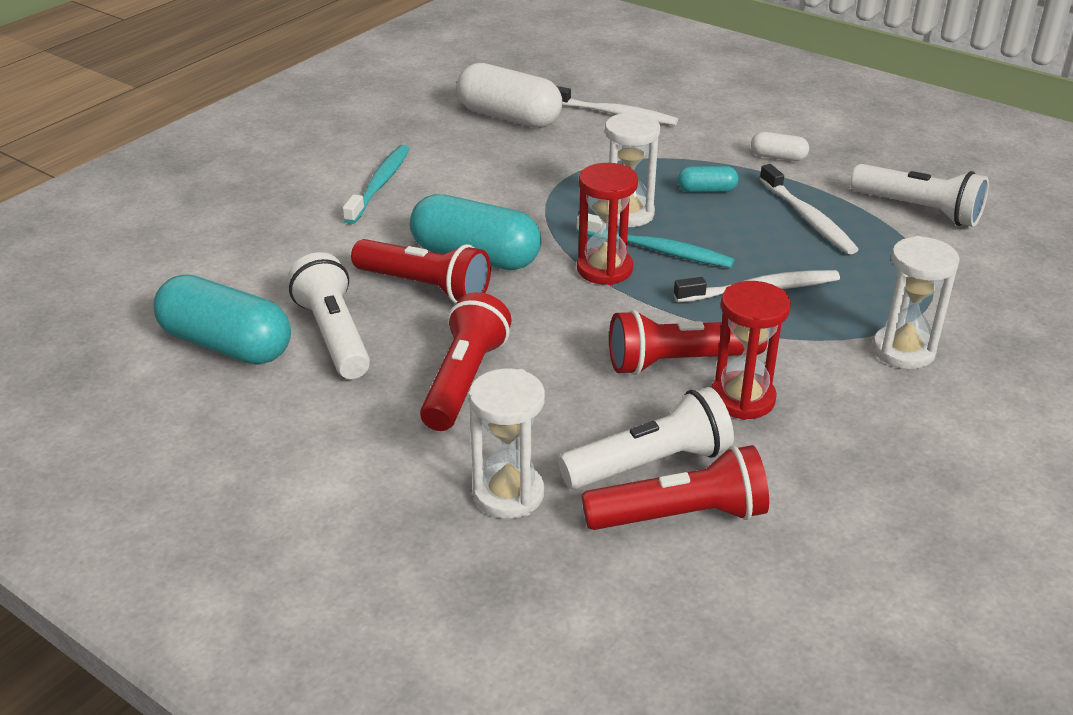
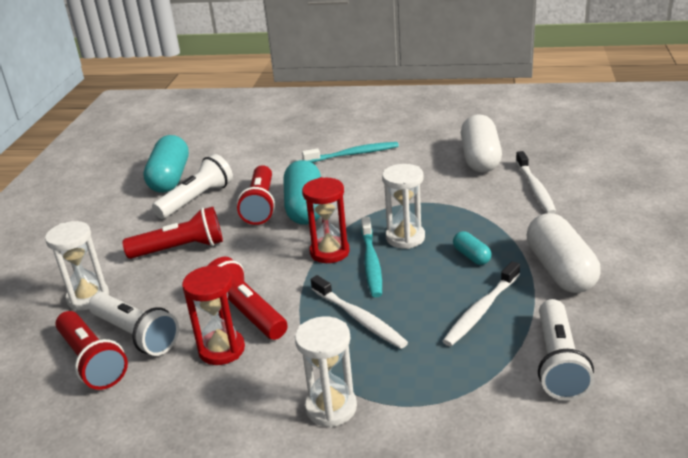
camera: 65 degrees right, 5 degrees down
white capsule [751,132,809,161] -> white capsule [526,213,601,293], size x2.10

